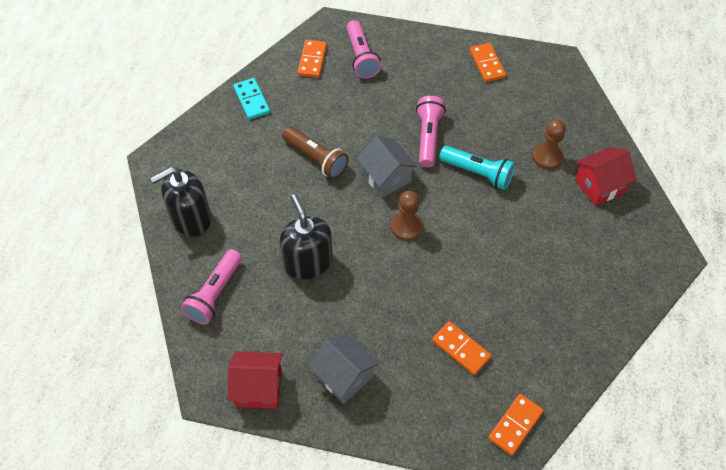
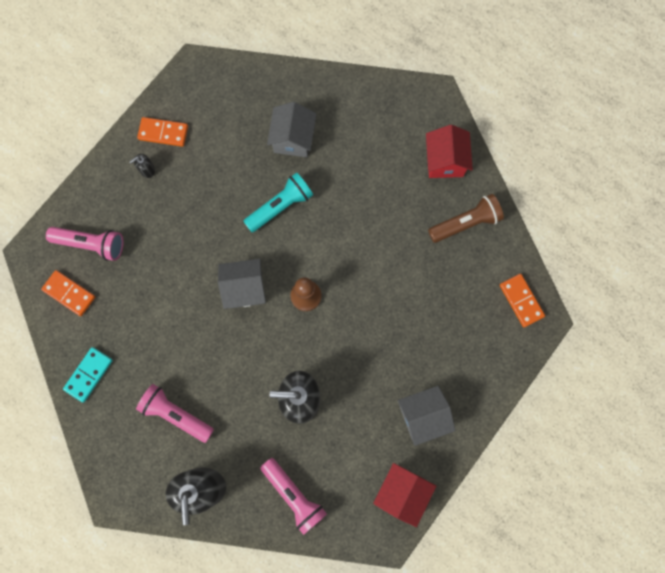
camera: 65 degrees left, 20 degrees up
turquoise domino [233,78,270,120] -> turquoise domino turned 60 degrees counterclockwise [63,347,113,402]
brown flashlight [282,126,349,179] -> brown flashlight moved to [428,194,504,243]
pink flashlight [416,96,446,167] -> pink flashlight moved to [136,384,214,443]
orange domino [432,321,491,375] -> none
brown pawn [532,119,566,170] -> grey house [267,102,317,157]
red house [575,147,637,206] -> red house moved to [426,125,473,178]
none -> black soap dispenser [129,154,155,178]

